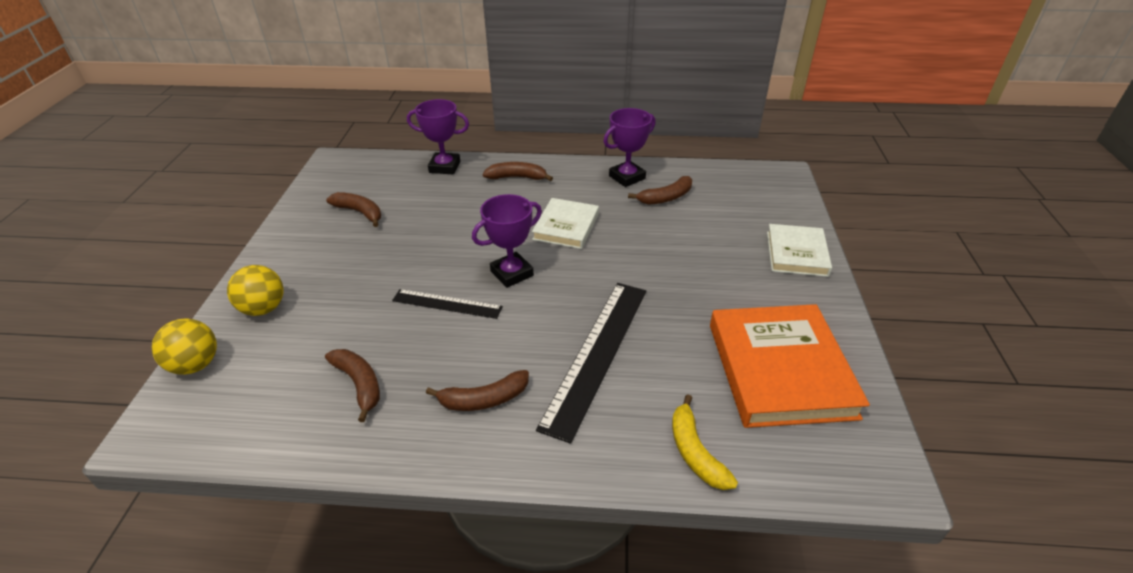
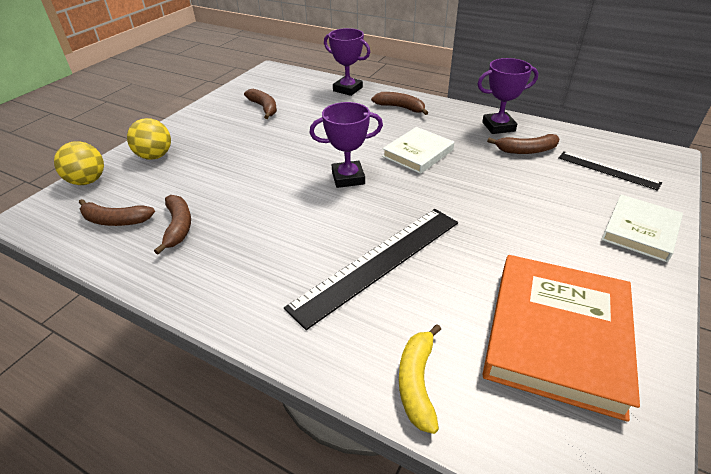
camera: 25 degrees right, 0 degrees up
black ruler [392,289,503,319] -> black ruler moved to [559,151,662,191]
brown banana [426,370,529,411] -> brown banana moved to [79,199,155,226]

